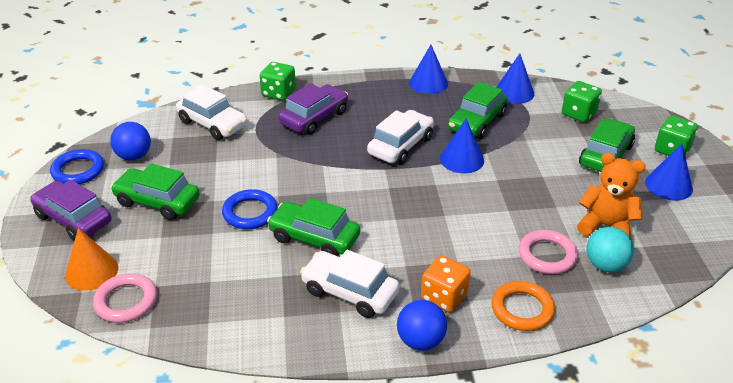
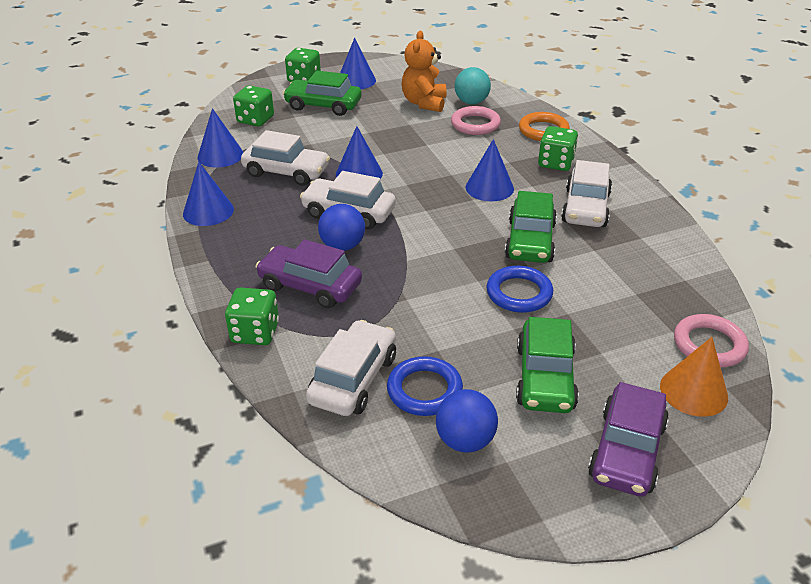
camera: 105 degrees left, 0 degrees up
blue ring [50,149,104,184] -> blue ring moved to [387,356,463,416]
blue ball [397,300,447,351] -> blue ball moved to [318,204,365,251]
orange dice [421,255,471,312] -> green dice [538,126,578,171]
green car [448,82,508,139] -> white car [241,130,330,186]
none -> blue cone [466,139,514,202]

